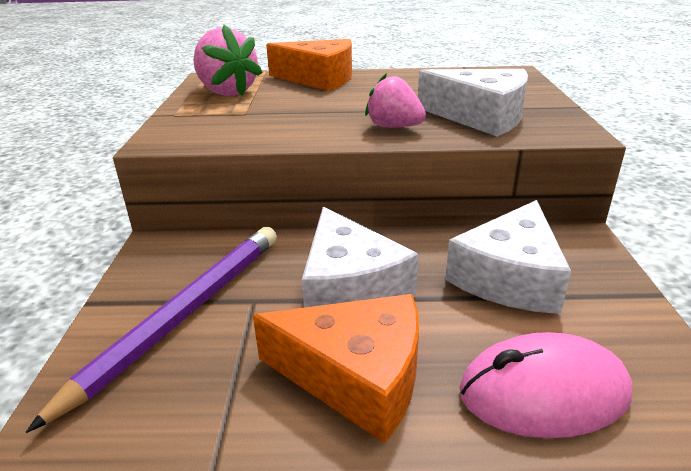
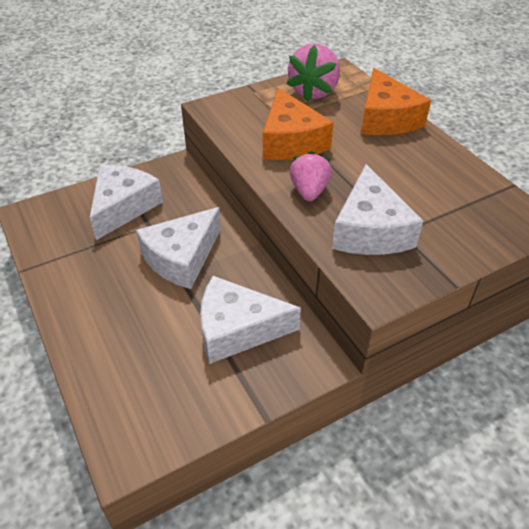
camera: 60 degrees right, 15 degrees up
purple pencil [25,227,277,433] -> white cheese [90,165,163,240]
orange cheese [253,294,419,443] -> orange cheese moved to [263,88,334,160]
pink mouse [459,332,632,438] -> none

